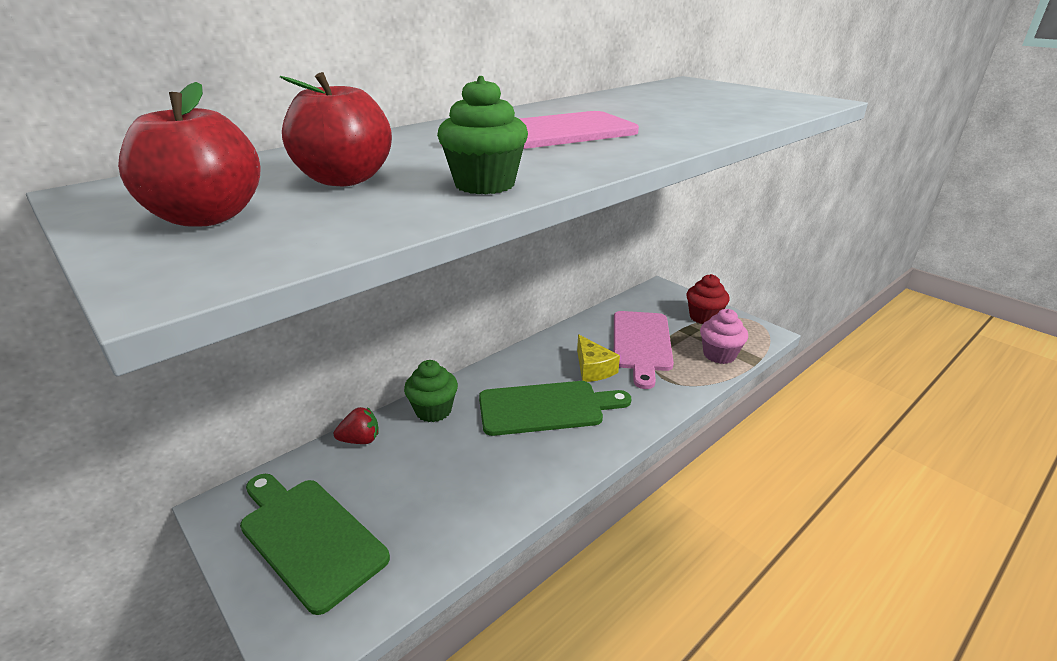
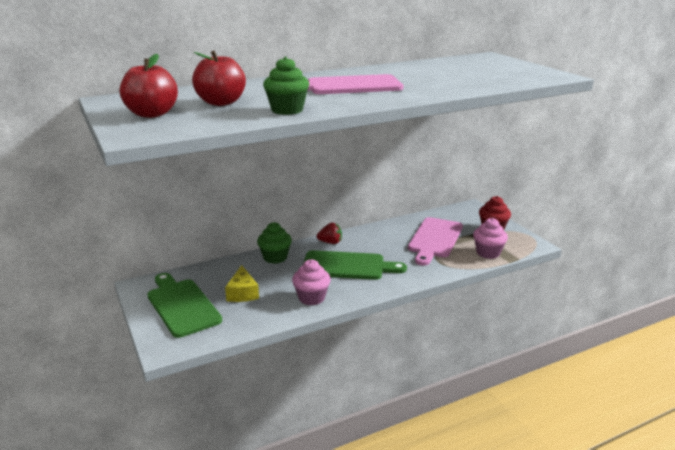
camera: 15 degrees right, 5 degrees down
red strawberry [334,407,379,444] -> red strawberry moved to [317,223,342,244]
yellow cheese [577,334,620,382] -> yellow cheese moved to [225,265,259,302]
none -> pink cupcake [292,259,331,305]

